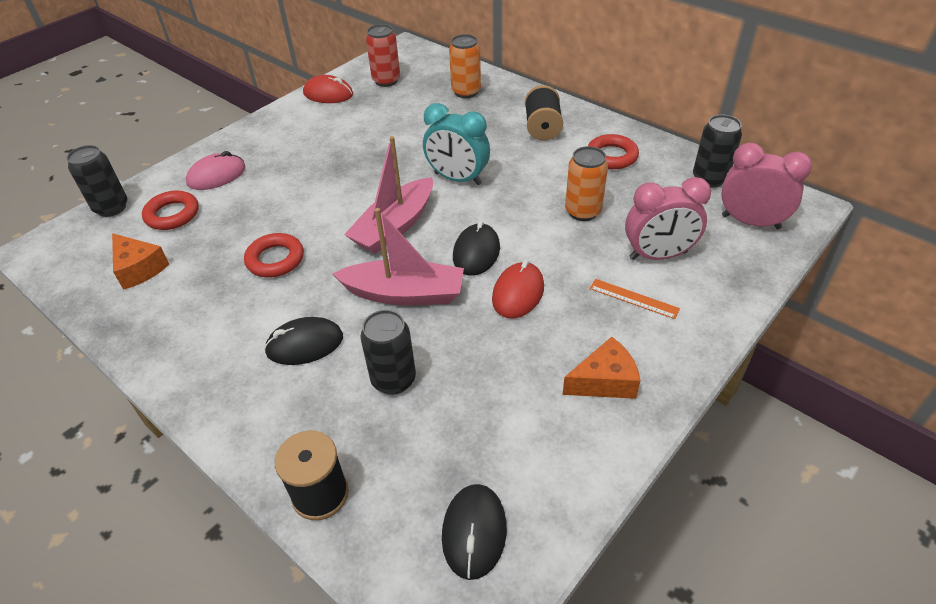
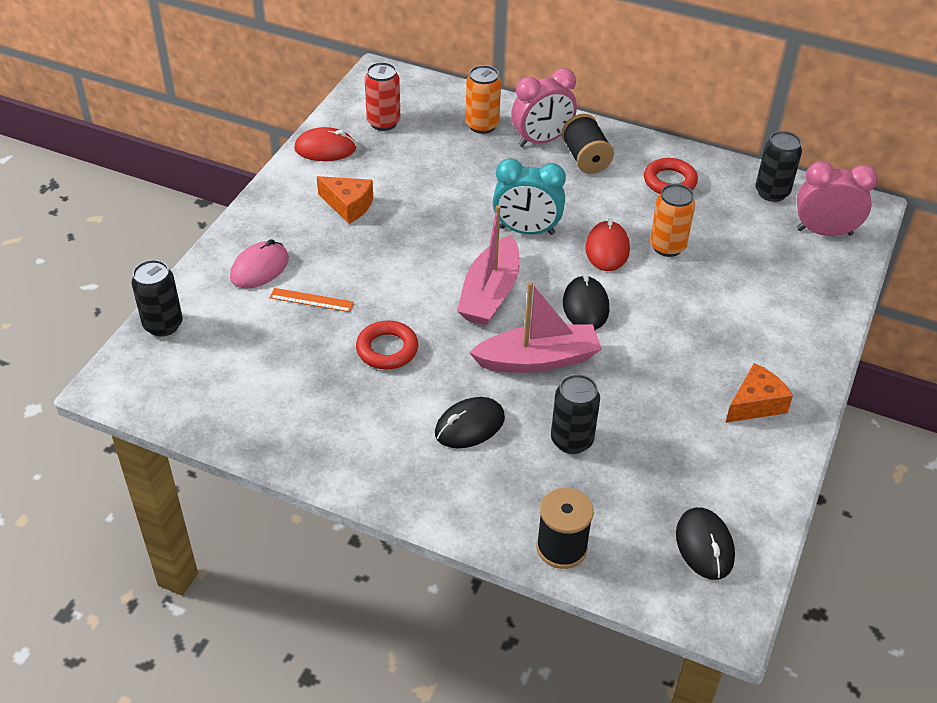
camera: 20 degrees left, 0 degrees up
orange cheese [112,233,169,290] -> orange cheese moved to [317,176,373,224]
red ring [142,191,199,230] -> none
red mouse [492,260,544,319] -> red mouse moved to [585,218,630,271]
orange ruler [590,279,680,319] -> orange ruler moved to [270,288,354,312]
pink clock [625,177,711,260] -> pink clock moved to [511,68,577,147]

